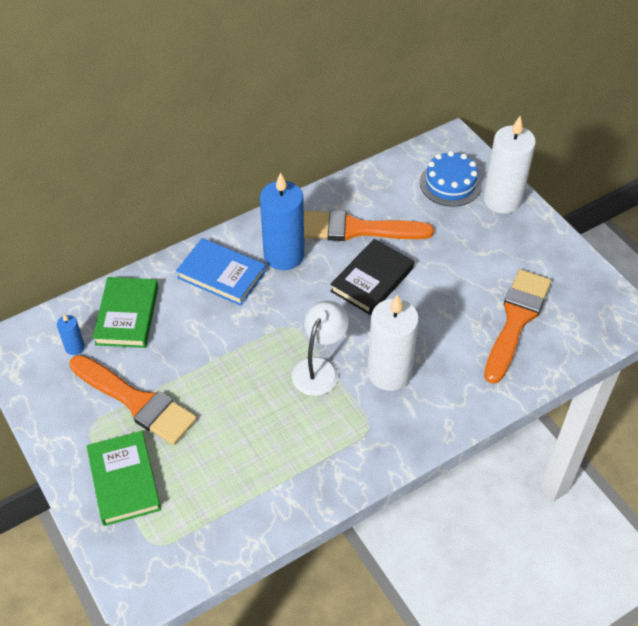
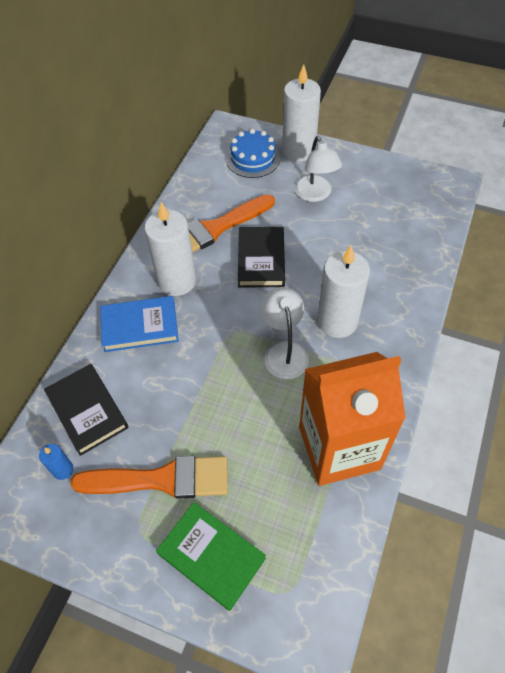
camera: 35 degrees left, 5 degrees up
green book [93,277,158,348] -> black book [44,364,128,456]
blue candle [260,172,304,270] -> white candle [144,202,196,296]
orange brush [484,269,551,384] -> none
none -> white lamp [295,136,342,202]
none -> orange carton [299,352,406,486]

